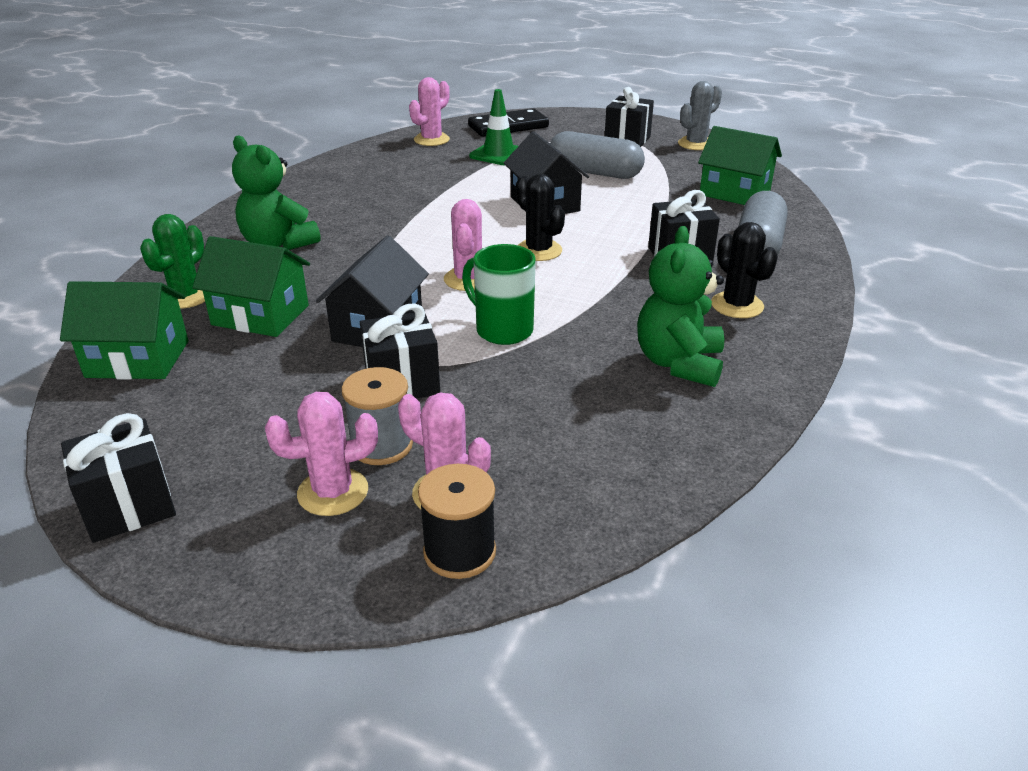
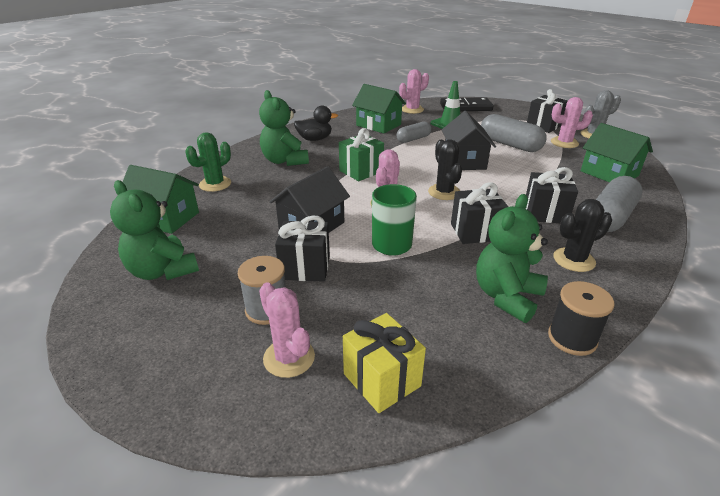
camera: 20 degrees right, 0 degrees up
black gift [61,413,176,543] -> black gift moved to [451,182,508,244]
green house [192,236,310,337] -> green house moved to [352,84,406,134]
pink cactus [265,392,378,516] -> pink cactus moved to [551,97,593,148]
black spool [418,464,496,579] -> black spool moved to [548,281,614,356]
black cactus [711,222,778,318] -> black cactus turned 75 degrees clockwise [553,199,612,272]
none -> green teddy bear [110,180,199,280]
none -> black duck [294,105,338,141]
none -> green gift [339,128,384,181]
none -> yellow gift [343,313,426,413]
none -> grey capsule [397,122,431,143]

